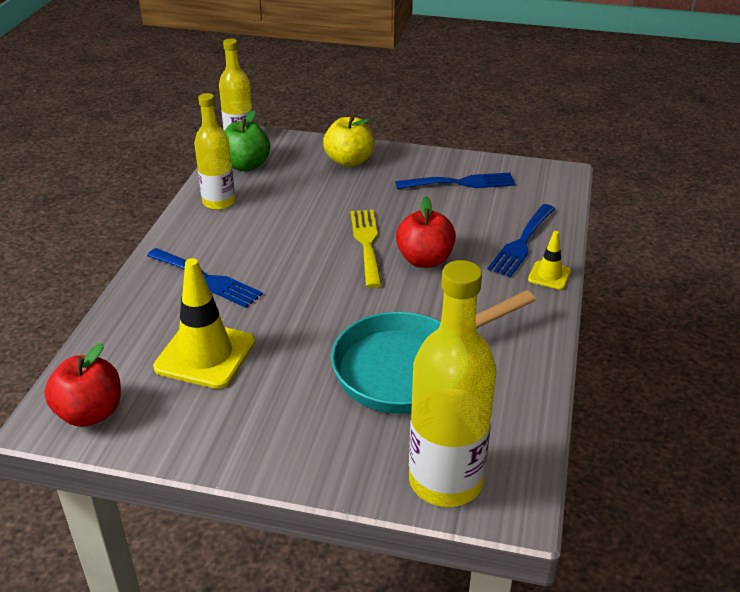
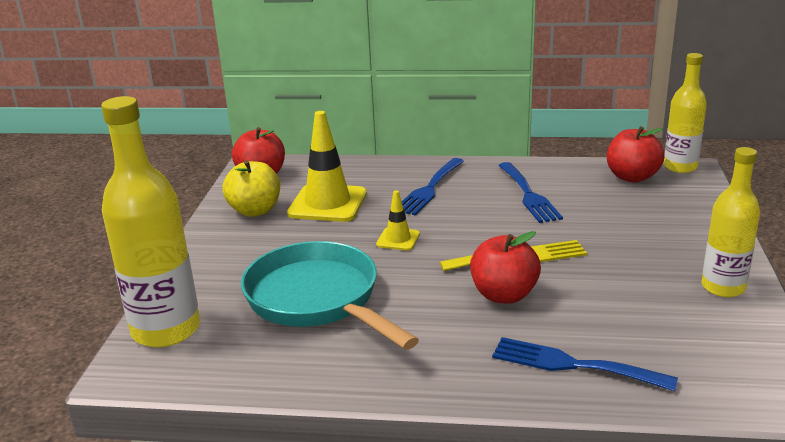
camera: 85 degrees right, 10 degrees down
yellow bottle [194,93,235,210] -> yellow bottle moved to [702,147,760,297]
green apple [225,111,270,171] -> red apple [607,126,664,183]
yellow apple [323,116,375,167] -> yellow apple moved to [222,160,280,217]
blue fork [395,173,515,189] -> blue fork moved to [498,162,563,223]
yellow traffic cone [528,231,571,290] -> yellow traffic cone moved to [376,190,420,250]

